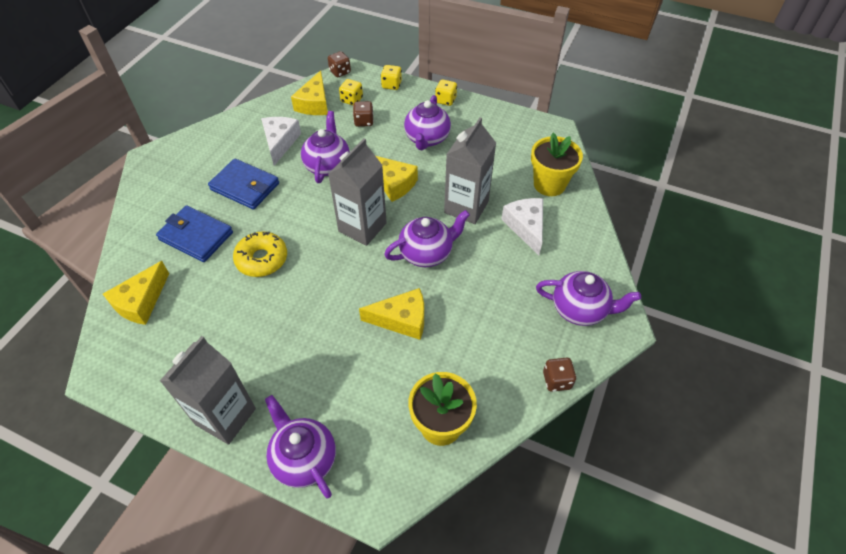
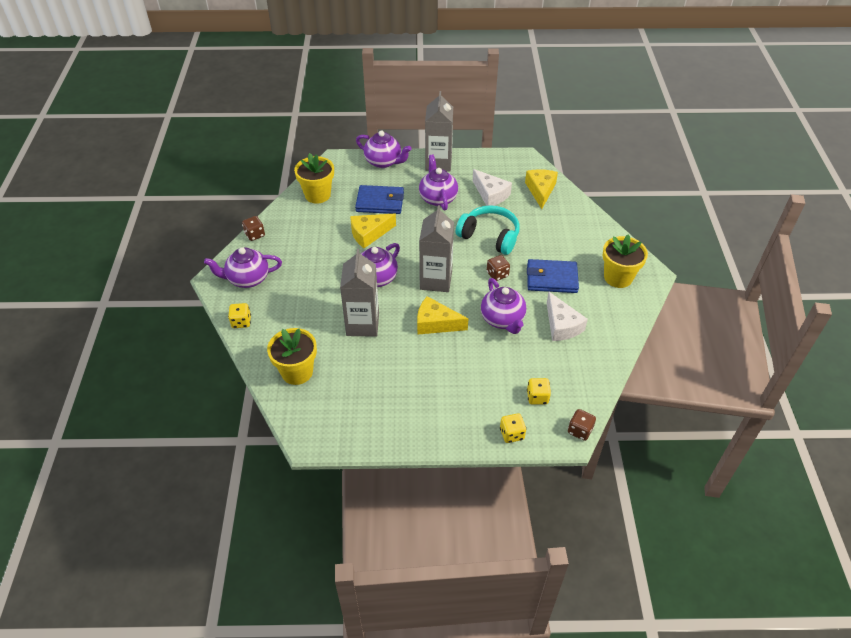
camera: 155 degrees right, 5 degrees down
blue wallet [156,205,233,262] -> blue wallet moved to [355,185,404,214]
yellow donut [233,231,287,277] -> turquoise headphones [456,205,520,255]
yellow cheese [291,70,328,115] -> none
brown dice [353,101,374,127] -> brown dice moved to [487,255,510,281]
purple teapot [404,95,451,150] -> purple teapot moved to [419,155,458,211]
yellow dice [435,80,457,106] -> yellow dice moved to [228,303,251,328]
white cheese [501,198,543,255] -> white cheese moved to [473,169,512,206]
none -> yellow flower pot [602,235,648,288]

